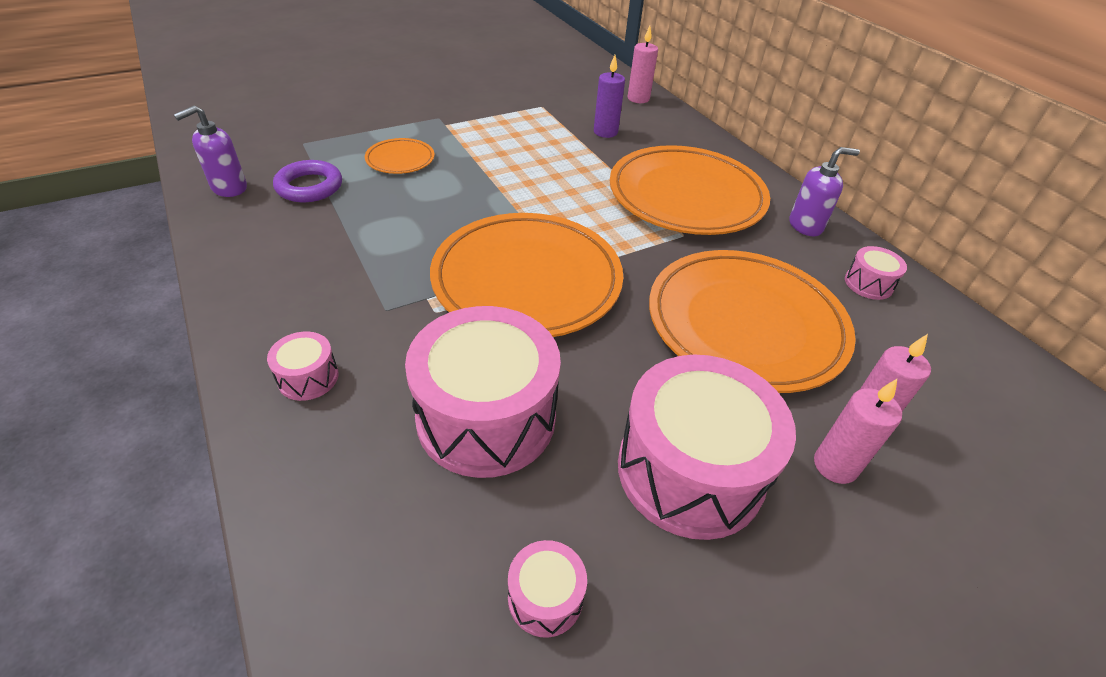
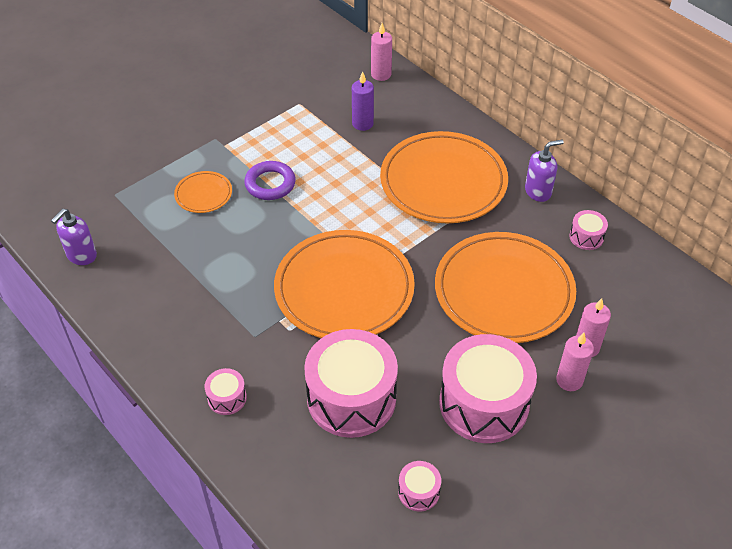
camera: 10 degrees left, 5 degrees up
purple ring [273,160,342,202] -> purple ring moved to [244,161,296,200]

